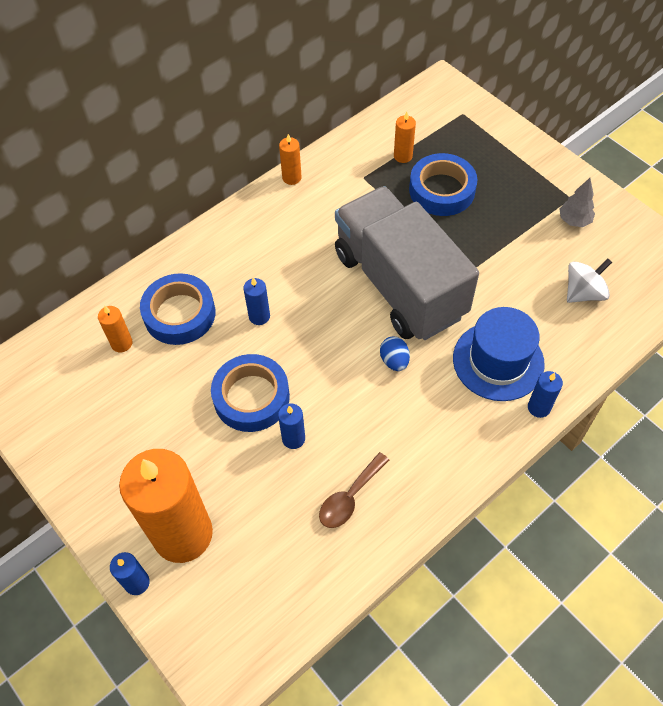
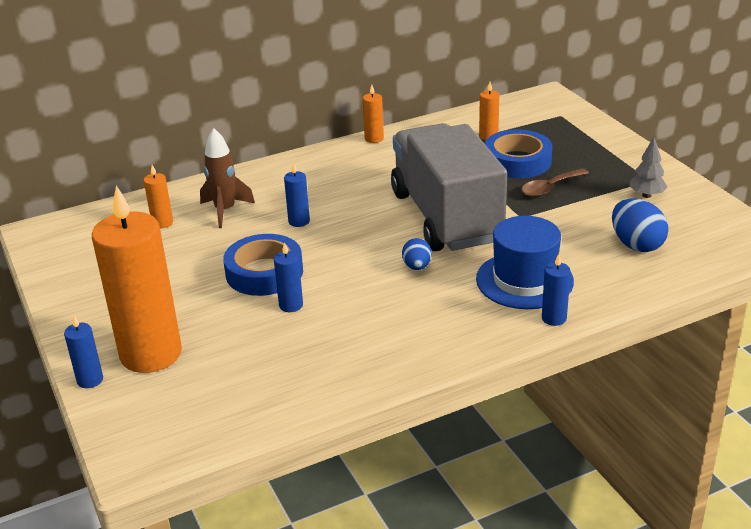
camera: 15 degrees right, 25 degrees down
blue tape [140,273,215,345] -> brown rocket [200,128,255,228]
brown spoon [319,452,389,528] -> brown spoon moved to [521,168,589,197]
white spinning top [567,258,612,303] -> blue egg [612,199,669,252]

